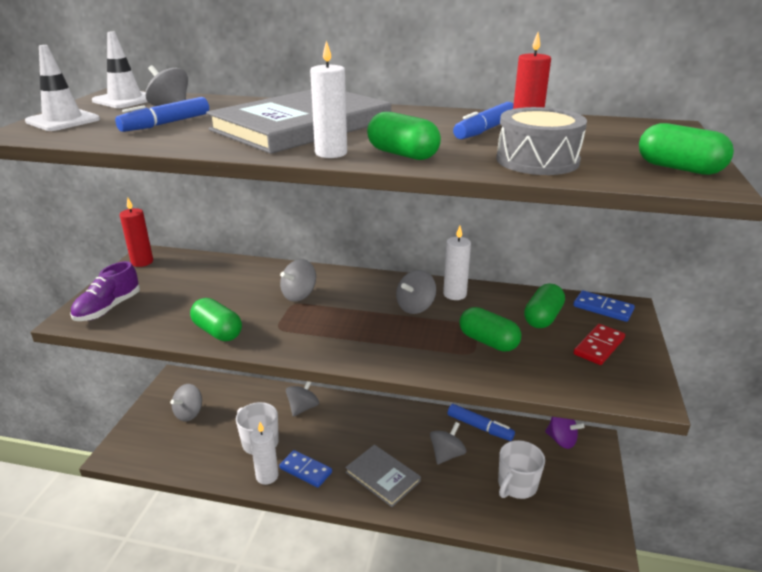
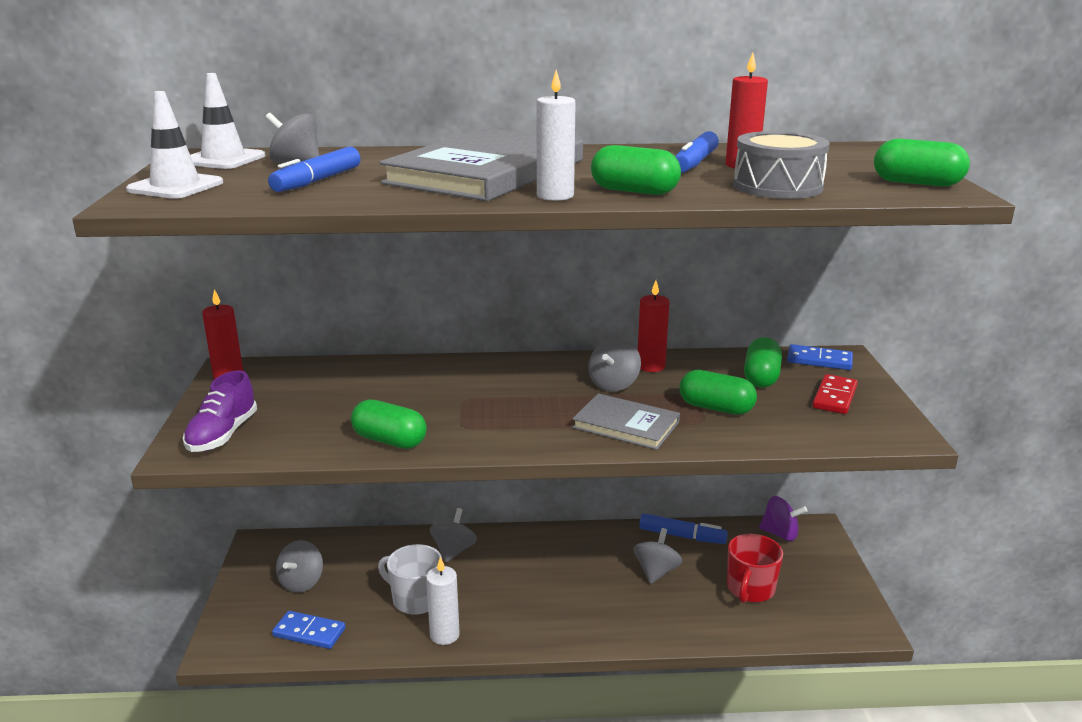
camera: 15 degrees left, 5 degrees down
blue domino [279,450,332,488] -> blue domino moved to [272,611,345,649]
grey spinning top [280,259,316,302] -> none
grey book [345,445,421,507] -> grey book moved to [572,393,680,450]
white candle [443,226,471,300] -> red candle [638,281,670,372]
white mug [498,440,545,499] -> red mug [727,534,783,603]

